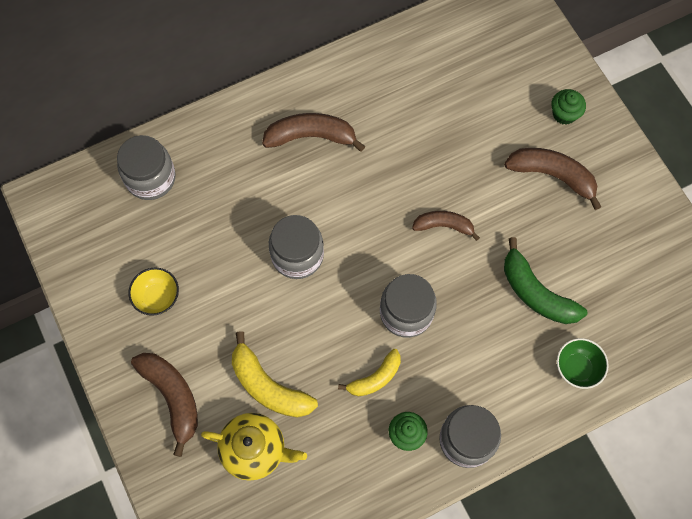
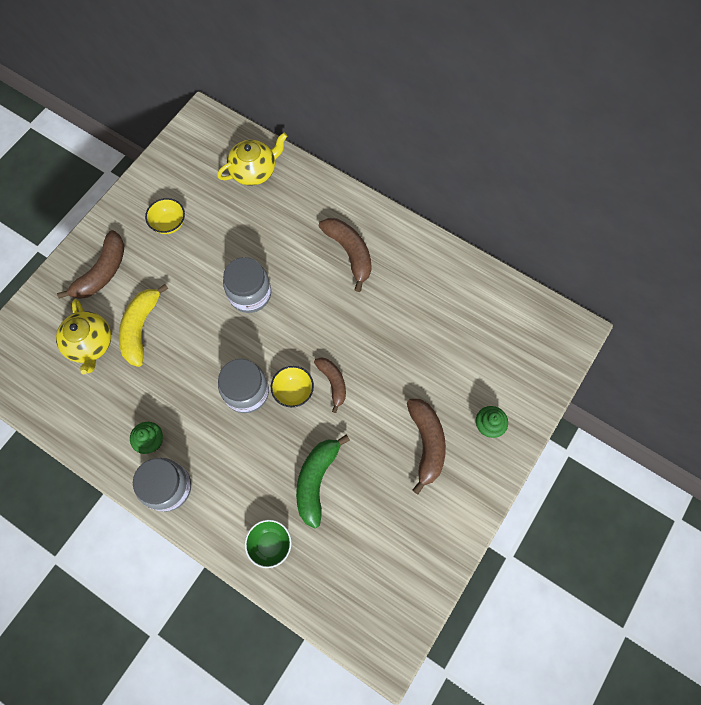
camera: 60 degrees right, 0 degrees up
grey jar [117,135,176,200] -> yellow teapot [217,133,287,186]
yellow banana [338,349,401,396] -> none
none -> yellow bowl [271,366,314,407]

